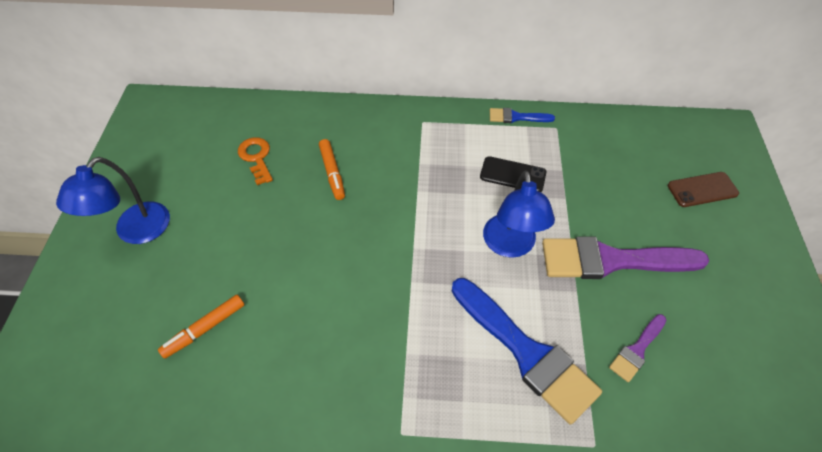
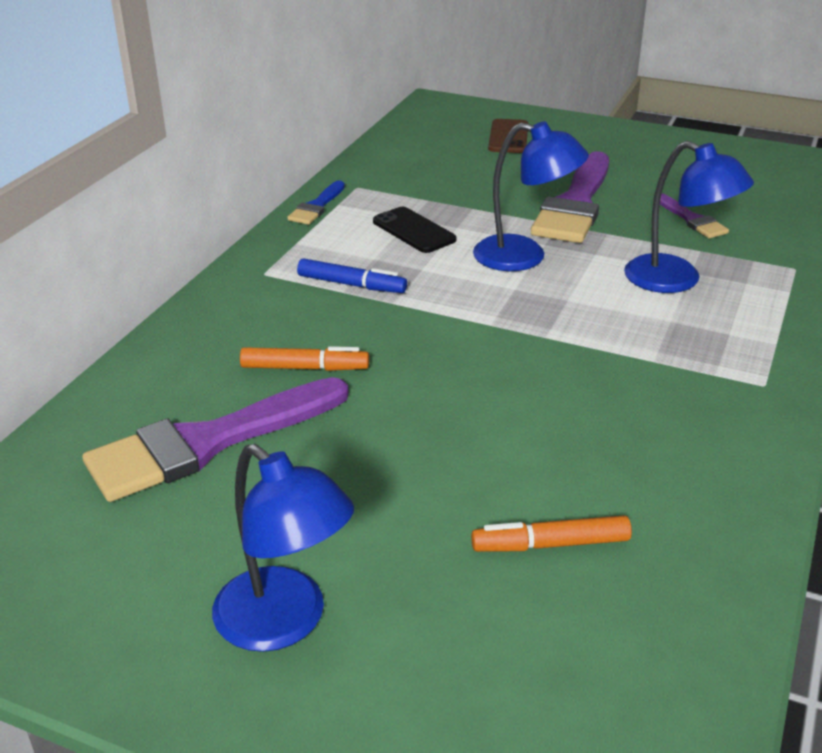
camera: 70 degrees left, 20 degrees down
orange marker [158,295,244,359] -> orange marker turned 105 degrees clockwise [471,515,632,552]
orange key [238,137,273,185] -> purple brush [82,377,349,502]
blue brush [452,278,602,425] -> blue lamp [624,141,754,293]
black phone [480,156,546,192] -> black phone turned 75 degrees counterclockwise [373,207,456,253]
none -> blue marker [297,258,407,293]

